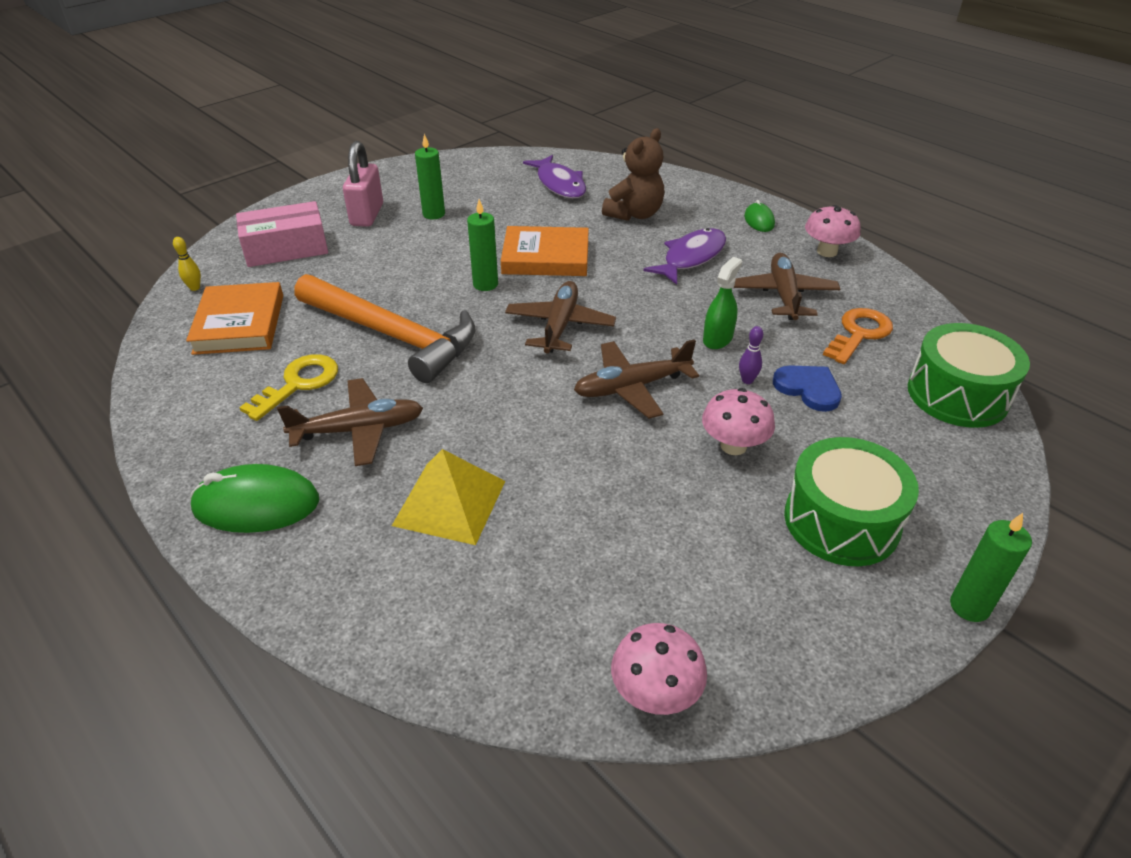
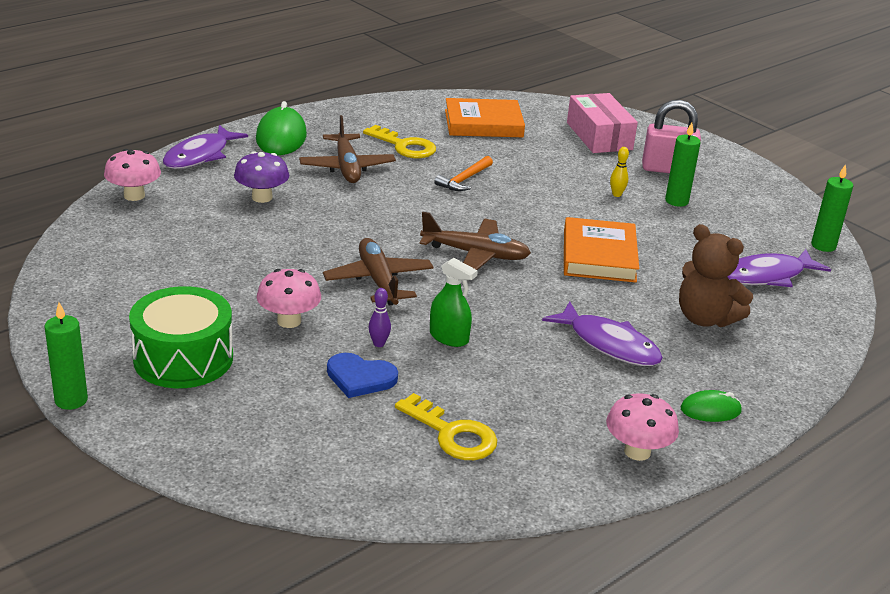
camera: 90 degrees right, 10 degrees down
yellow bowling pin [173,237,201,291] -> yellow bowling pin moved to [610,147,629,197]
orange hammer [294,274,475,383] -> orange hammer [434,156,493,191], size x0.43
yellow pyramid [392,449,505,545] -> purple mushroom [234,151,289,203]
green candle [467,199,498,291] -> green candle moved to [811,164,853,252]
pink mushroom [611,623,707,715] -> pink mushroom moved to [104,149,161,201]
brown plane [733,253,840,320] -> none
blue heart [773,365,842,412] -> blue heart turned 60 degrees clockwise [327,353,398,398]
orange key [823,308,893,364] -> yellow key [395,393,497,460]
green drum [908,323,1030,428] -> none
none -> purple fish [163,125,248,169]

